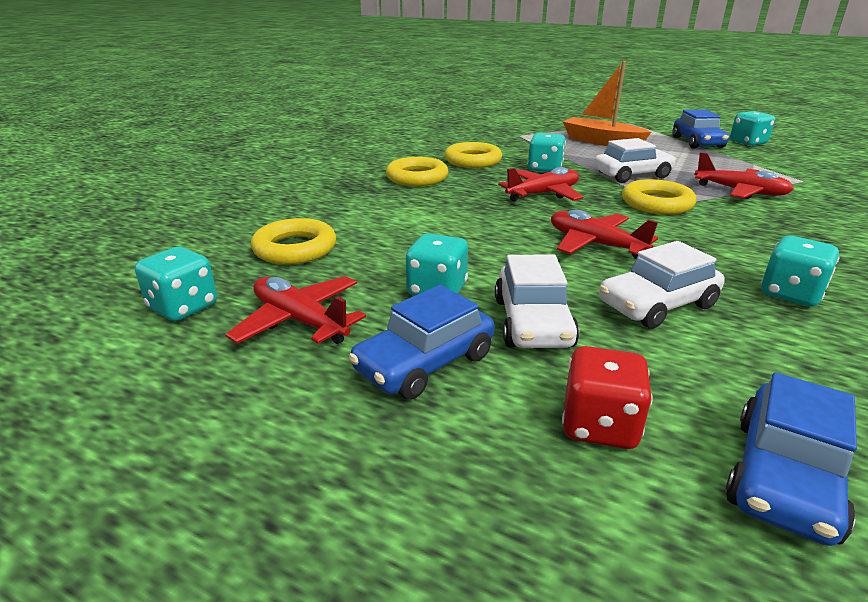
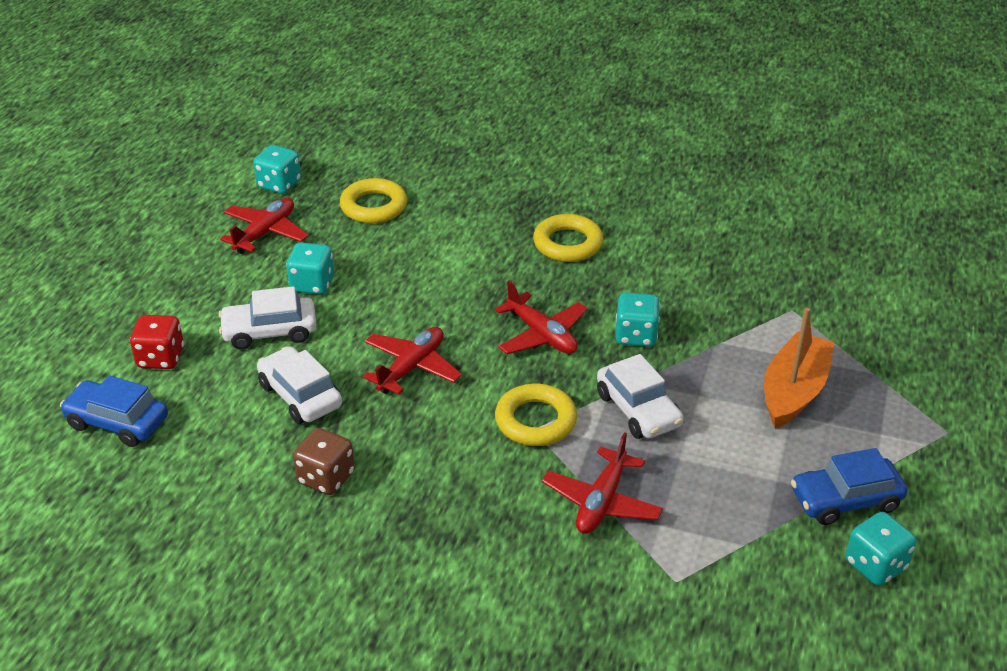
camera: 80 degrees right, 10 degrees up
blue car [349,285,495,400] -> none
yellow ring [445,142,502,168] -> none
turquoise dice [761,236,840,307] -> brown dice [293,428,355,495]

